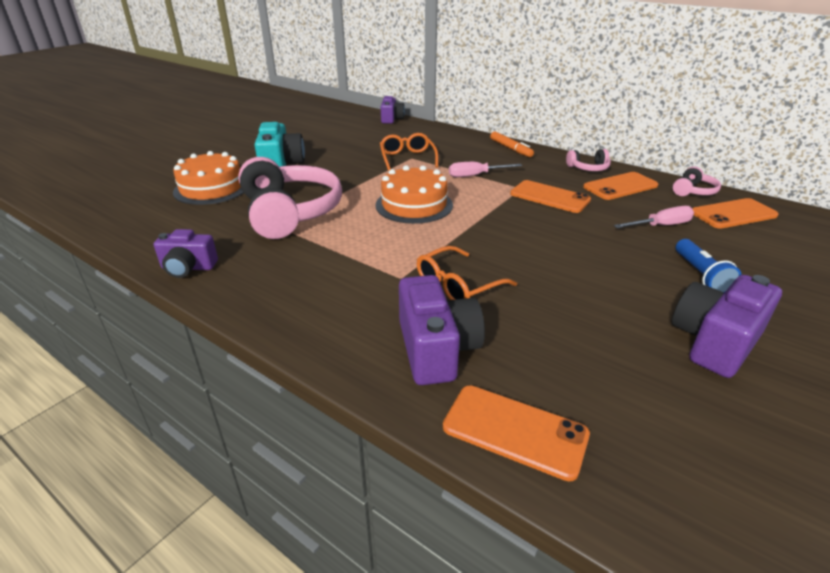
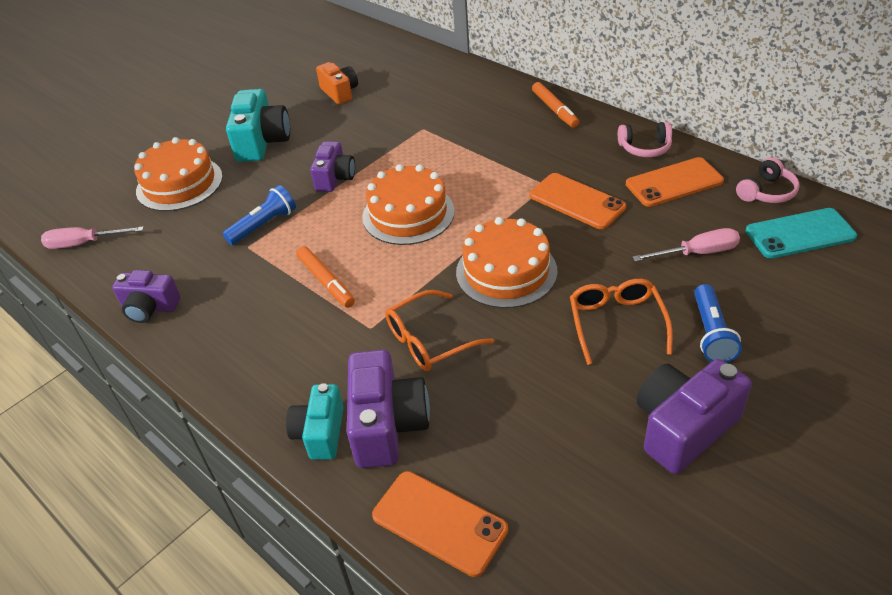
camera: 10 degrees right, 10 degrees up
pink headphones [238,157,342,239] -> blue flashlight [223,185,296,245]
orange glasses [380,133,438,171] -> orange glasses moved to [570,279,673,365]
purple camera [381,96,405,124] -> purple camera moved to [310,141,355,192]
pink screwdriver [449,162,522,177] -> pink screwdriver moved to [41,226,144,249]
orange phone [692,198,779,229] -> turquoise phone [746,208,857,258]
none -> turquoise camera [286,383,344,460]
none -> orange marker [296,246,355,308]
none -> orange camera [316,62,358,104]
none -> orange cake [456,217,558,308]

